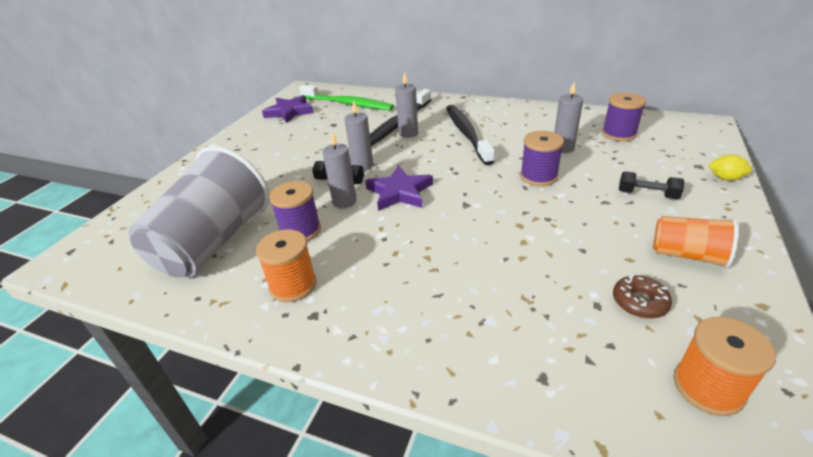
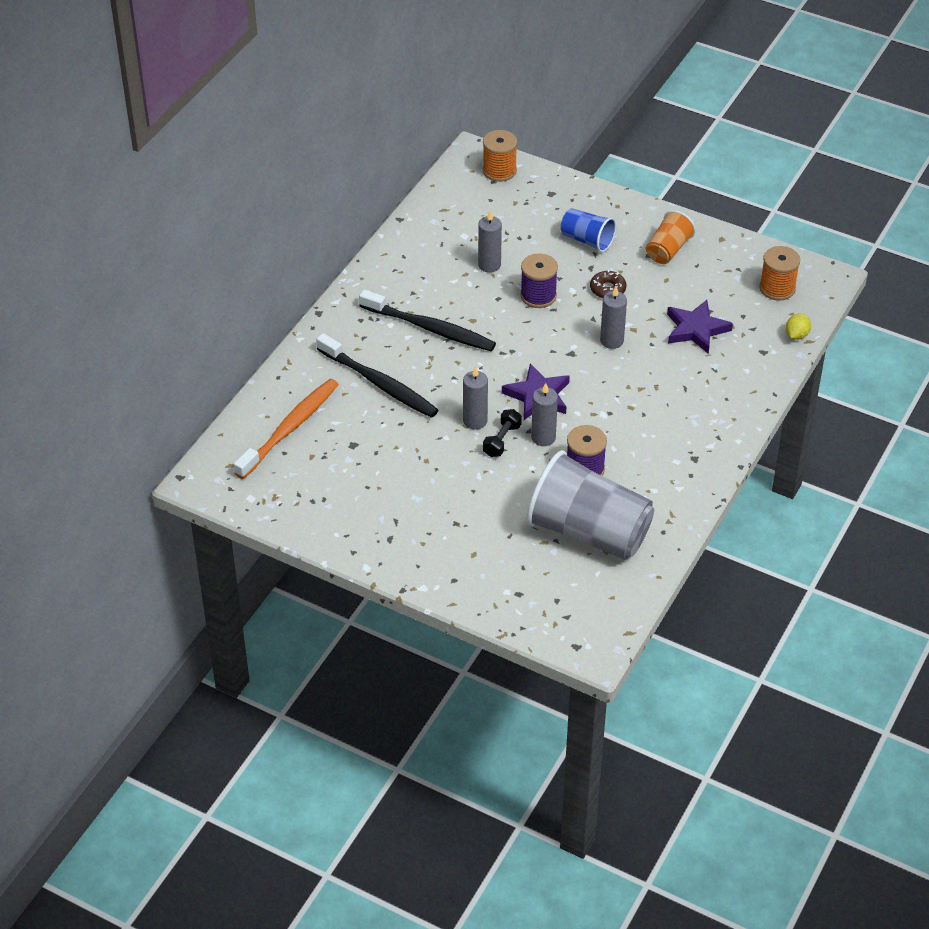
camera: 85 degrees left, 10 degrees up
orange spool [256,229,317,302] -> orange spool moved to [482,130,517,182]
purple star [262,95,314,123] -> purple star moved to [667,300,733,354]
green toothbrush [299,84,394,110] -> orange toothbrush [234,379,339,479]
grey candle [395,72,418,138] -> grey candle moved to [600,286,627,349]
black toothbrush [446,105,495,165] -> black toothbrush turned 150 degrees counterclockwise [359,290,496,351]
purple spool [602,93,646,142] -> none
brown donut [613,275,672,319] -> brown donut moved to [590,270,626,298]
black dumbbell [619,171,684,199] -> blue cup [561,208,616,252]
yellow lemon [708,154,752,181] -> yellow lemon moved to [786,314,811,340]

